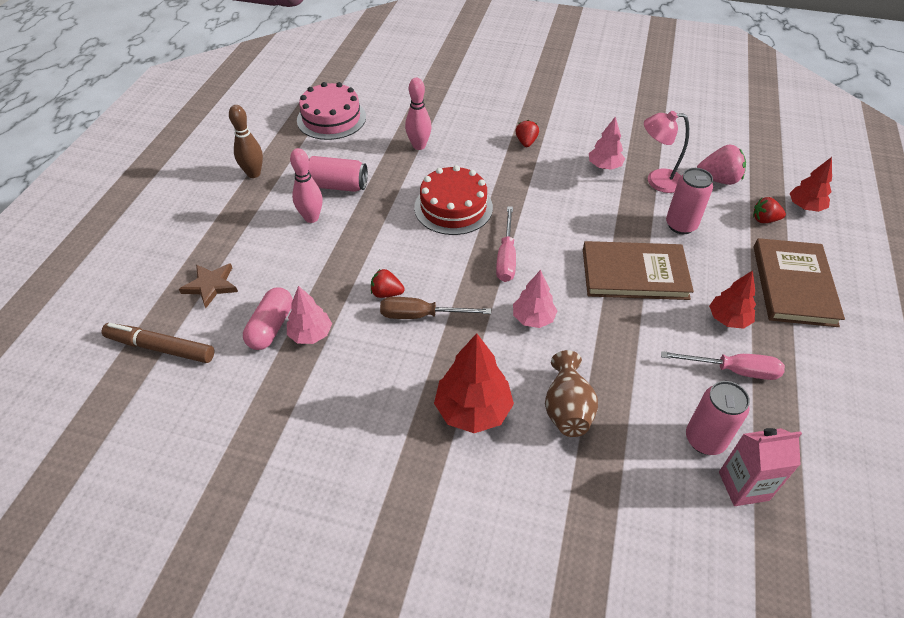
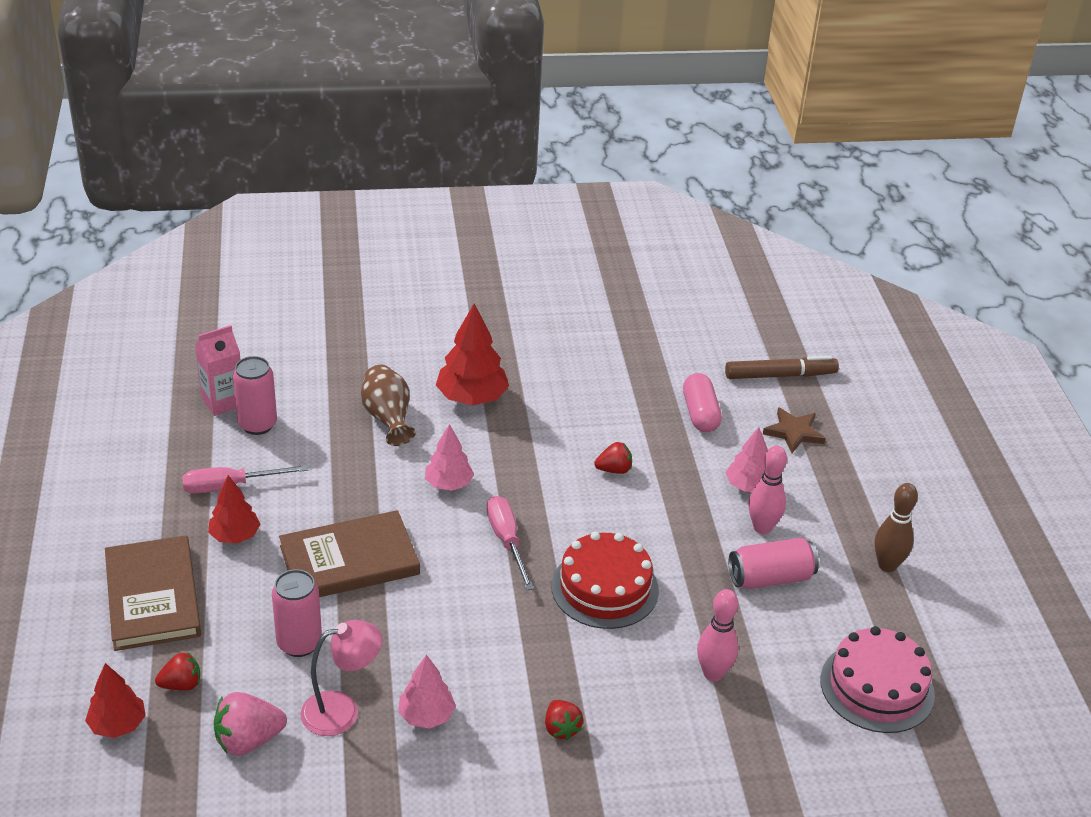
camera: 155 degrees right, 10 degrees down
pink tree [287,286,332,344] -> pink tree moved to [726,427,767,492]
brown screwdriver [380,297,491,319] -> none

